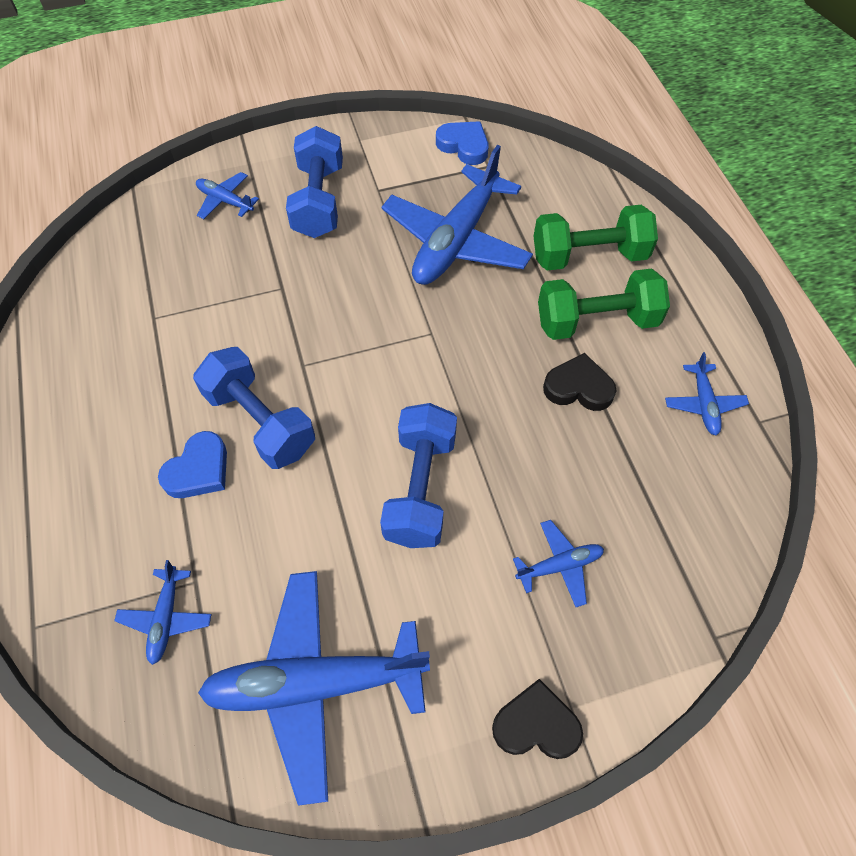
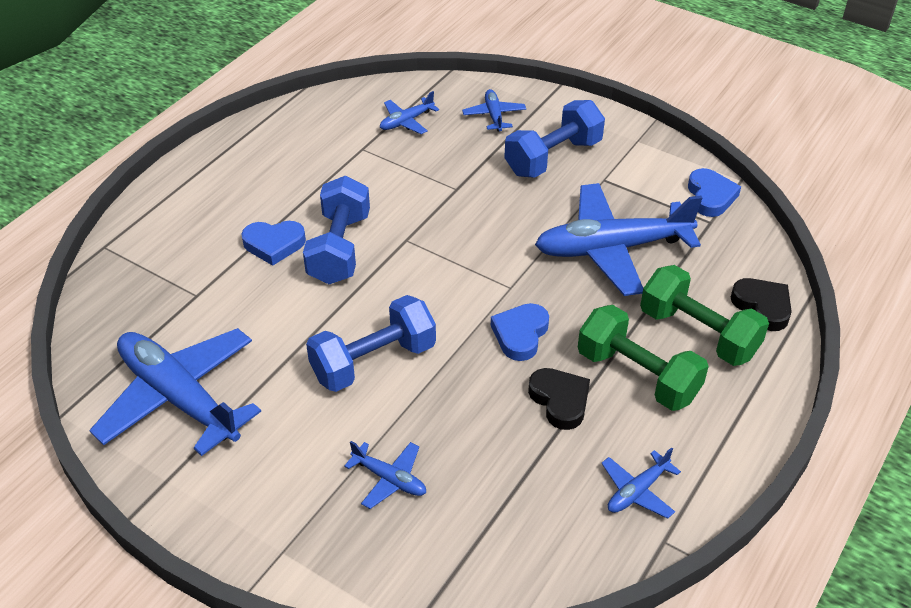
camera: 50 degrees right, 15 degrees down
blue plane [114,560,211,665] -> blue plane moved to [380,91,439,134]
black heart [492,679,583,759] -> black heart moved to [731,278,792,331]
none -> blue heart [491,303,549,361]

